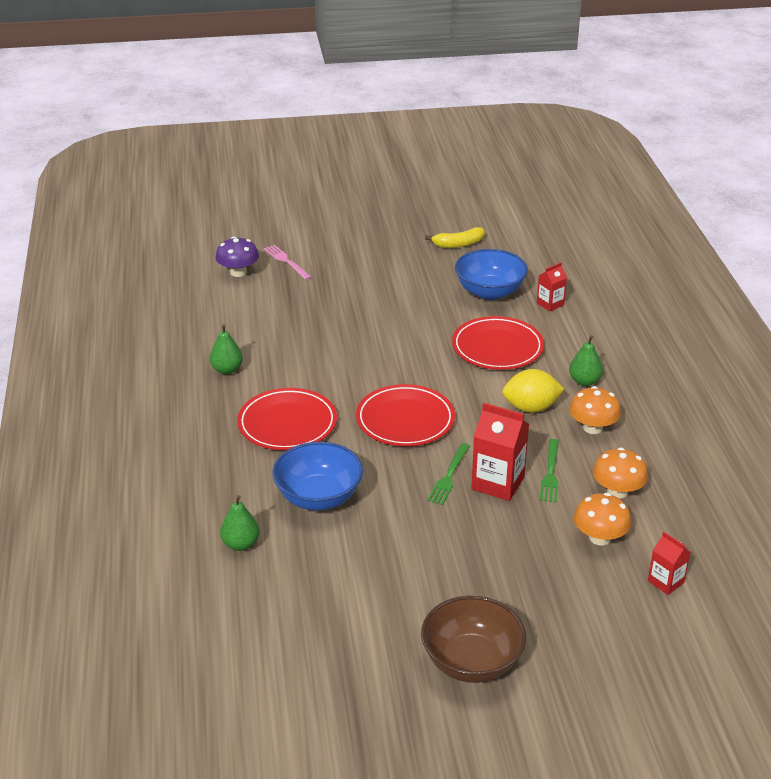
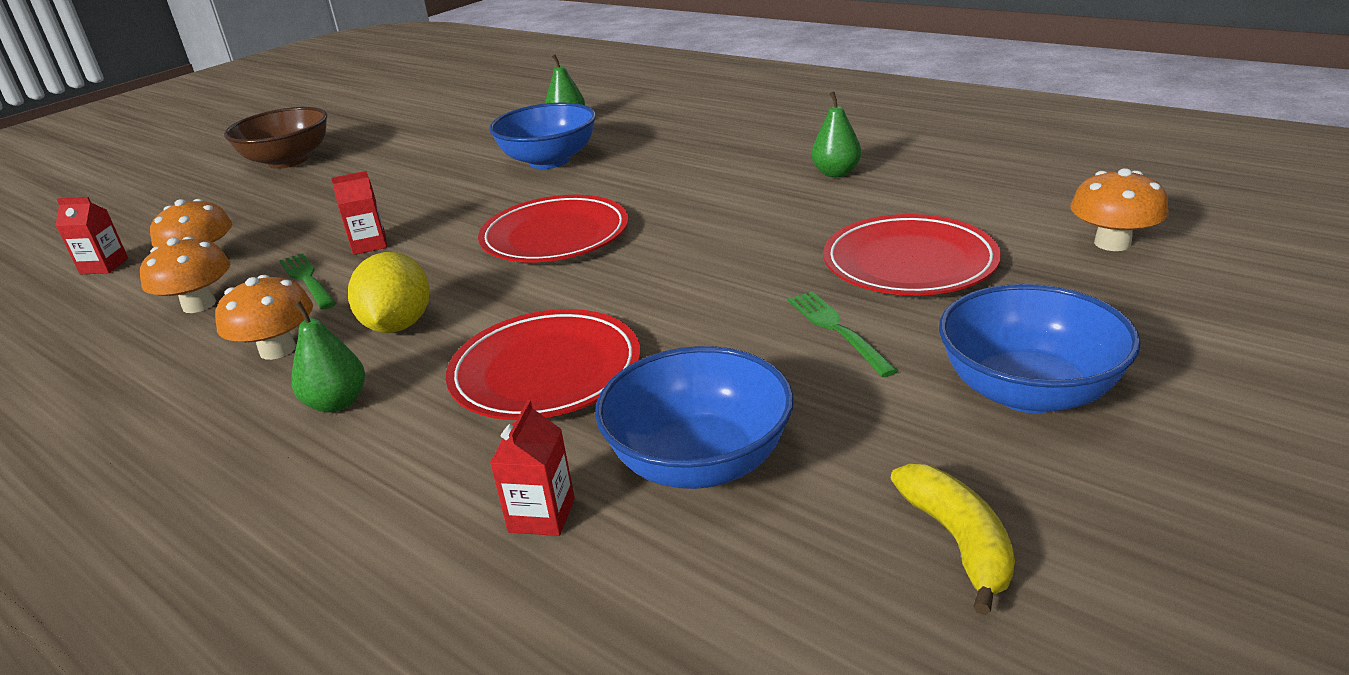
camera: 140 degrees right, 5 degrees down
purple mushroom [216,237,259,277] -> orange mushroom [1070,168,1169,251]
red plate [237,388,337,450] -> red plate moved to [823,214,1001,295]
pink fork [264,245,312,280] -> none
yellow banana [425,227,485,248] -> yellow banana turned 135 degrees clockwise [891,464,1015,615]
green fork [427,443,470,505] -> green fork moved to [788,291,898,377]
red carton [471,403,529,501] -> red carton [331,171,387,255], size x0.58
yellow lemon [502,369,565,412] -> yellow lemon turned 45 degrees counterclockwise [348,252,430,333]
none -> blue bowl [939,284,1141,413]

